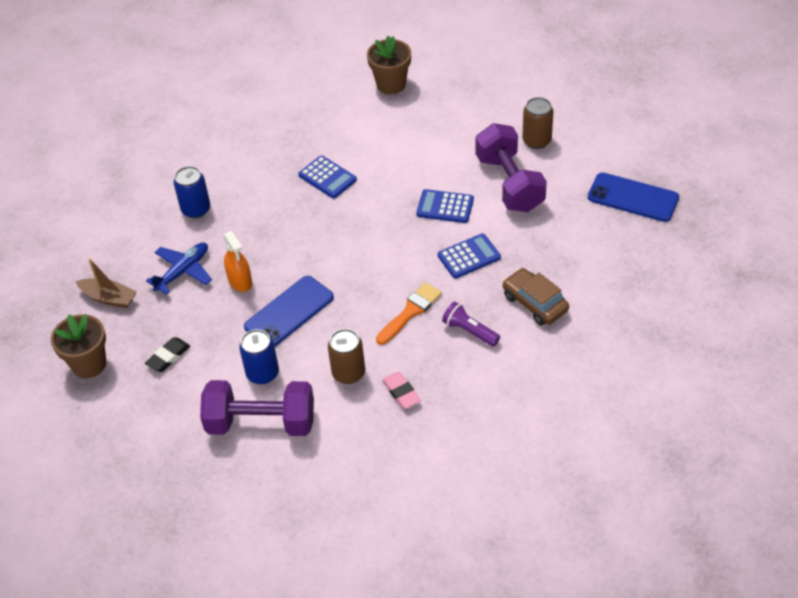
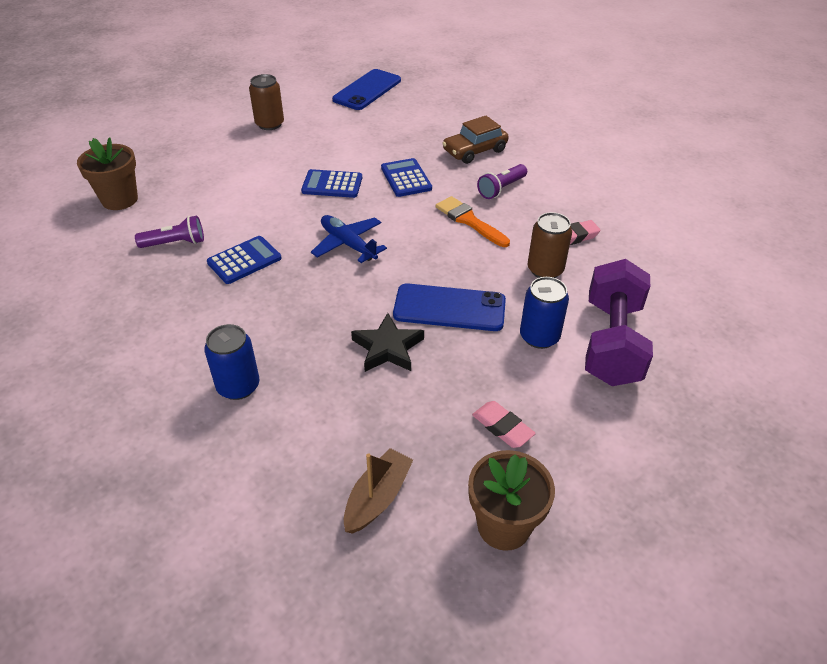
camera: 85 degrees left, 5 degrees down
black eraser [145,337,190,372] -> pink eraser [472,401,536,448]
blue plane [146,242,212,295] -> blue plane moved to [311,215,387,263]
orange spray bottle [223,231,252,292] -> black star [351,313,424,372]
blue phone [244,276,334,346] -> blue phone turned 45 degrees counterclockwise [393,283,506,331]
blue calculator [416,189,474,223] -> blue calculator turned 75 degrees clockwise [301,169,362,198]
purple dumbbell [476,123,547,212] -> none
none -> purple flashlight [135,216,204,248]

